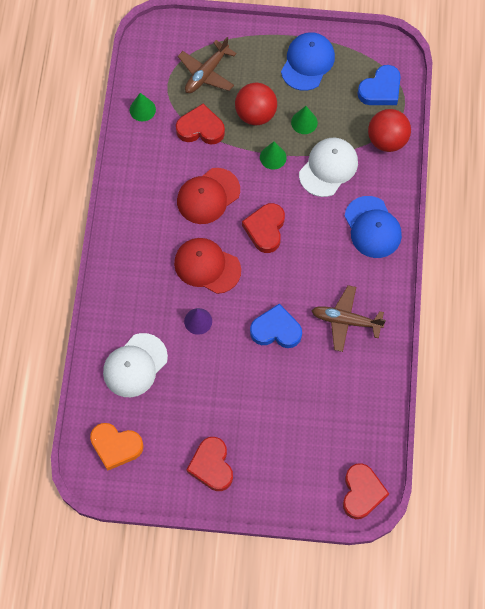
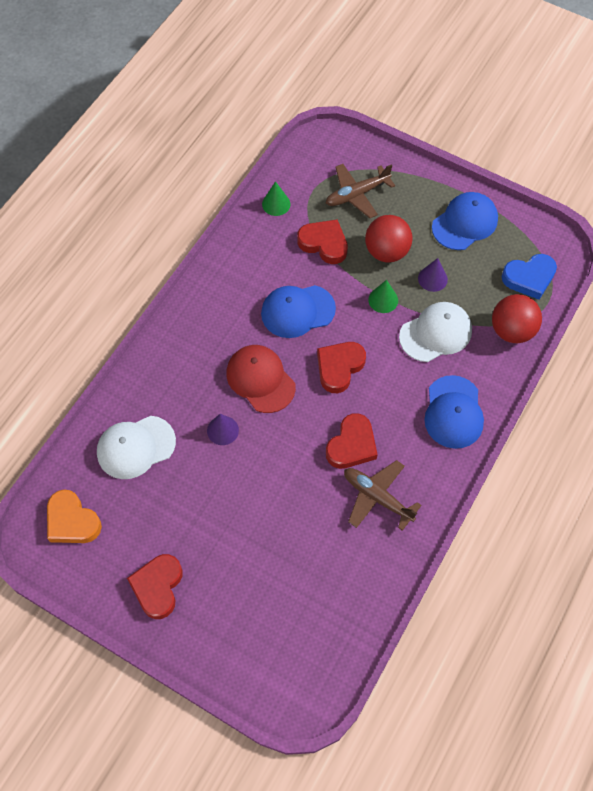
camera: 25 degrees right, 5 degrees down
red cap [177,168,240,224] -> blue cap [261,285,336,338]
blue heart [250,304,302,348] -> none
green cone [291,106,318,134] -> purple cone [418,258,448,292]
red heart [343,463,389,519] -> red heart moved to [326,413,378,469]

